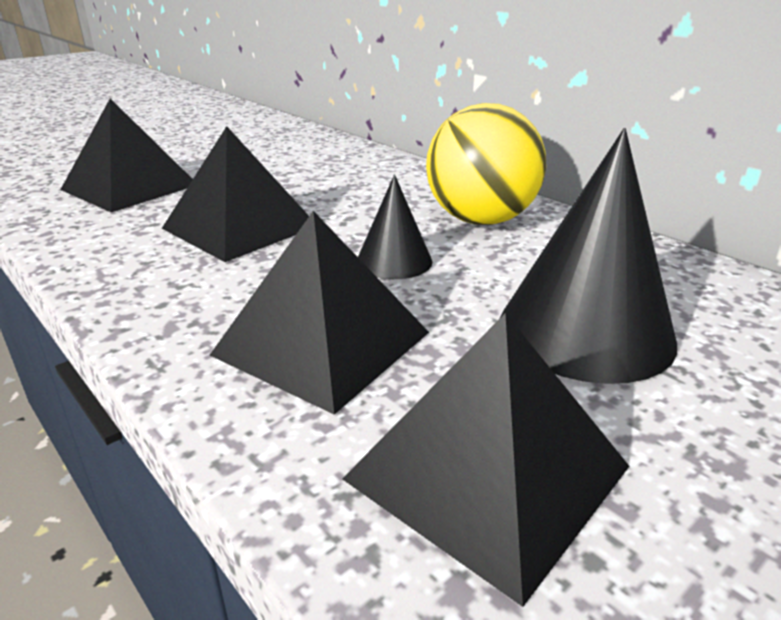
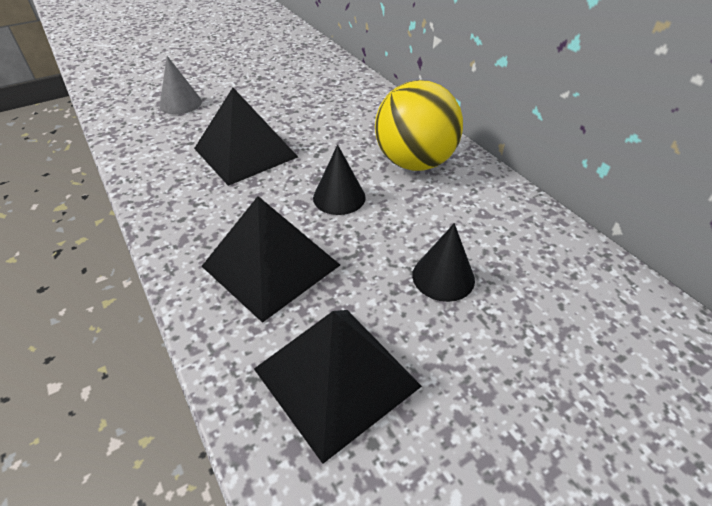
camera: 10 degrees right, 15 degrees up
black pyramid [60,99,193,212] -> grey cone [159,56,202,114]
black cone [499,128,677,384] -> black cone [412,223,475,302], size x0.54

